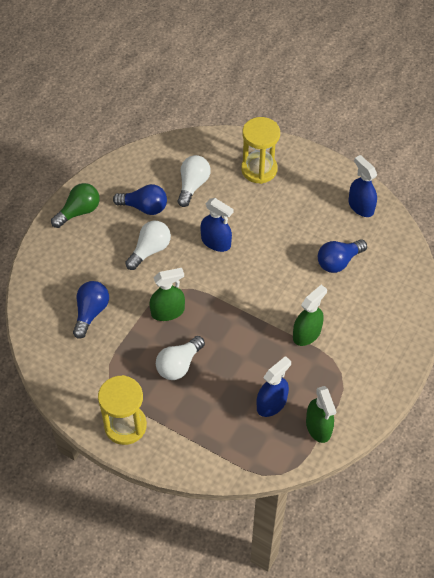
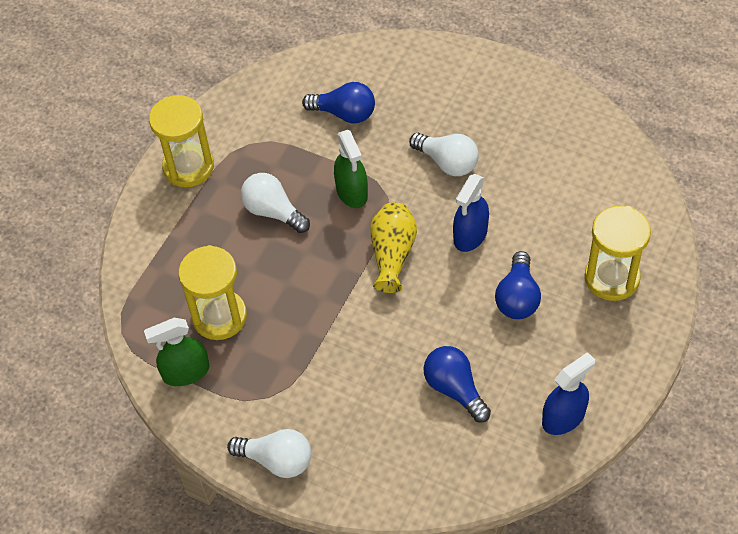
camera: 90 degrees right, 0 degrees up
green light bulb [51,183,100,228] -> none
blue light bulb [113,184,167,215] -> blue light bulb moved to [495,251,541,319]
white light bulb [178,155,210,207] -> white light bulb moved to [227,429,311,478]
blue spray bottle [257,356,291,417] -> yellow hourglass [178,245,247,340]
green spray bottle [293,285,327,346] -> none
none -> yellow vase [370,202,417,293]

